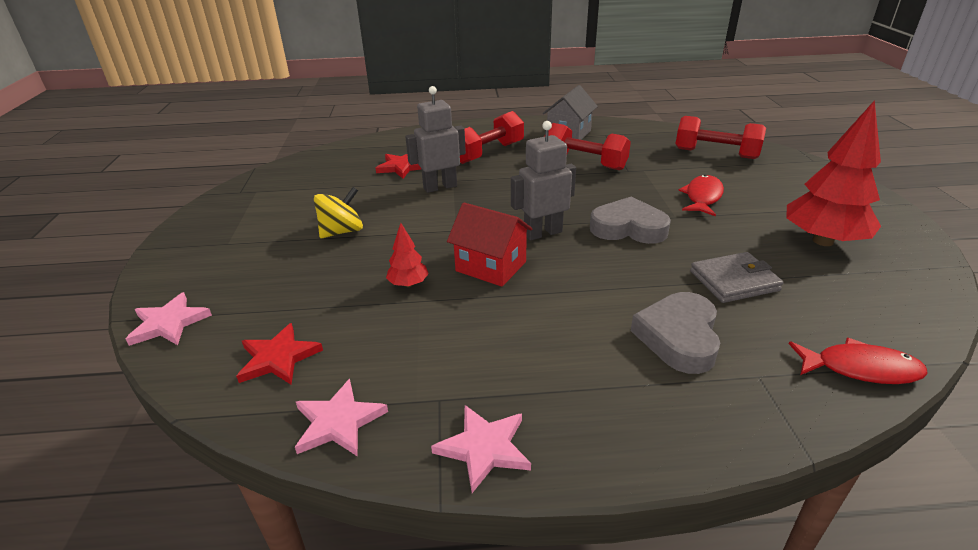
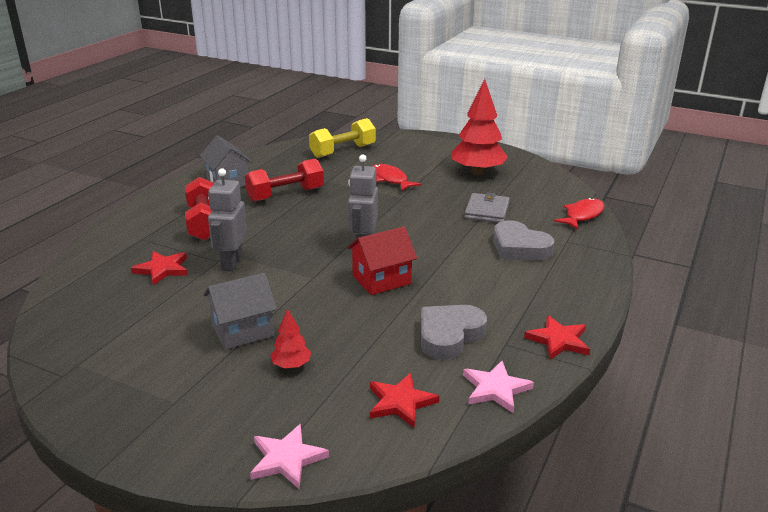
camera: 60 degrees left, 5 degrees down
yellow spinning top [314,187,363,238] -> grey house [204,273,277,350]
red tree [386,223,429,287] -> red tree moved to [270,309,311,368]
pink star [431,405,531,493] -> red star [524,315,590,359]
grey heart [590,197,671,244] -> grey heart moved to [421,305,487,360]
red dumbbell [676,116,766,159] -> yellow dumbbell [309,118,376,158]

